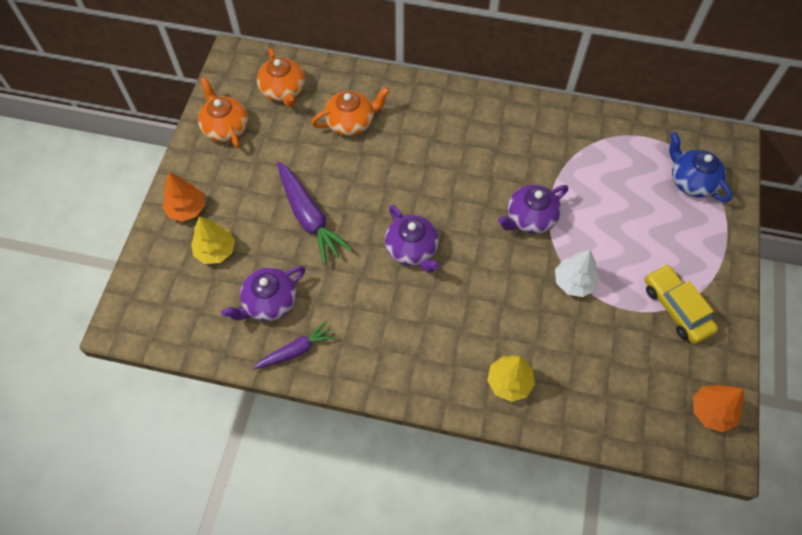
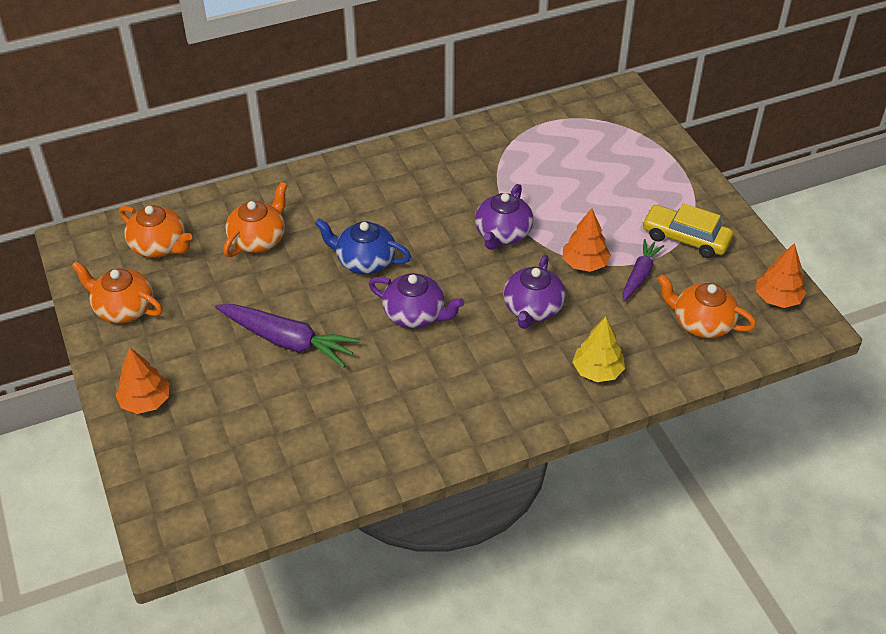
camera: 35 degrees left, 15 degrees down
yellow tree [191,216,235,264] -> none
purple teapot [221,266,305,321] -> purple teapot moved to [503,255,566,329]
purple carrot [253,321,336,369] -> purple carrot moved to [623,239,664,302]
white tree [555,250,600,297] -> orange tree [563,208,611,272]
blue teapot [669,132,732,202] -> blue teapot moved to [315,219,411,274]
none -> orange teapot [657,274,756,338]

